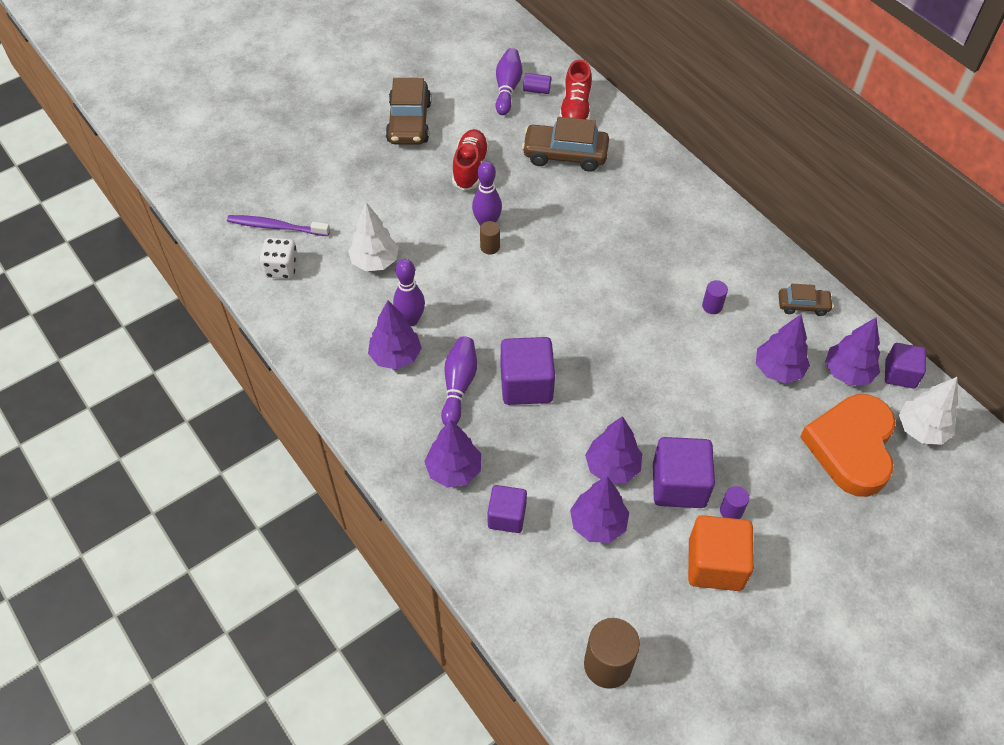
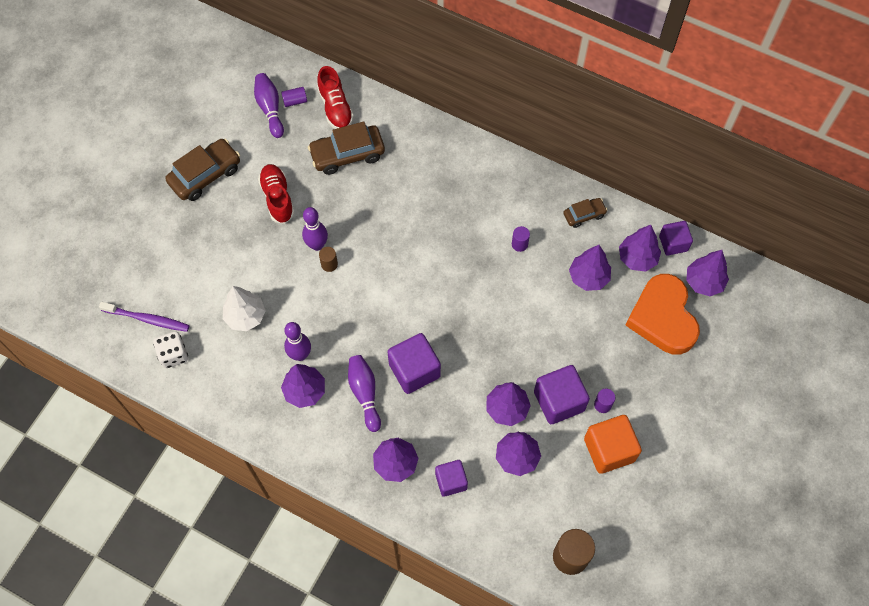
camera: 25 degrees left, 10 degrees up
purple toothbrush [227,215,330,236] -> purple toothbrush turned 150 degrees counterclockwise [99,302,190,332]
brown car [386,78,431,145] -> brown car turned 105 degrees counterclockwise [165,139,240,201]
white tree [899,377,958,445] -> purple tree [686,250,729,296]

